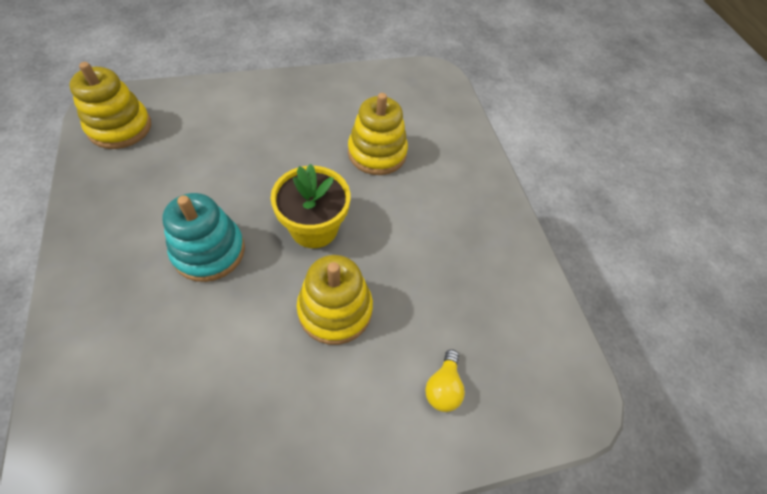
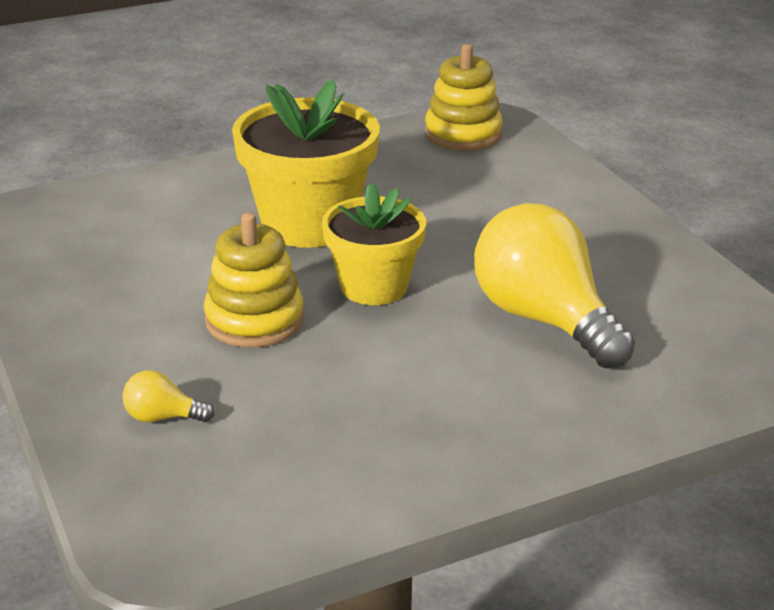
camera: 85 degrees right, 25 degrees down
turquoise stacking toy [162,193,245,282] -> yellow flower pot [232,79,380,248]
yellow stacking toy [348,93,408,175] -> yellow light bulb [474,203,635,369]

